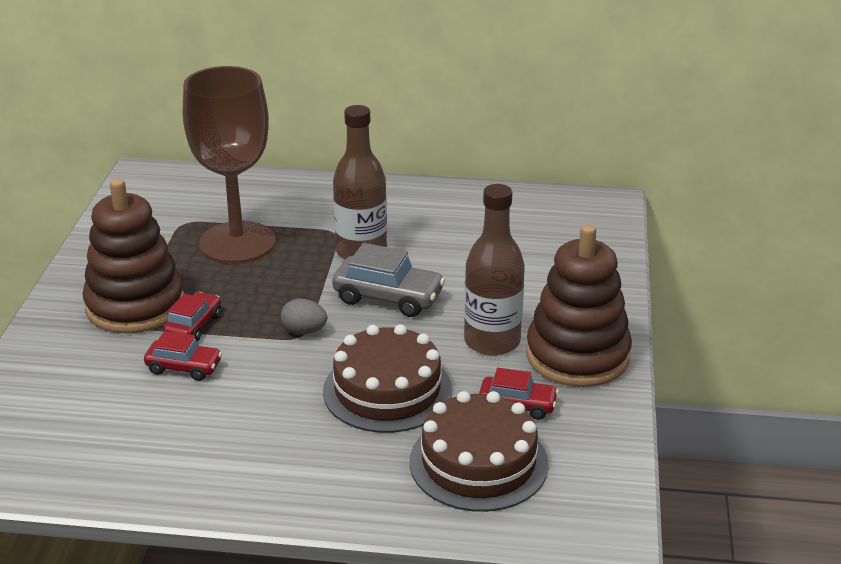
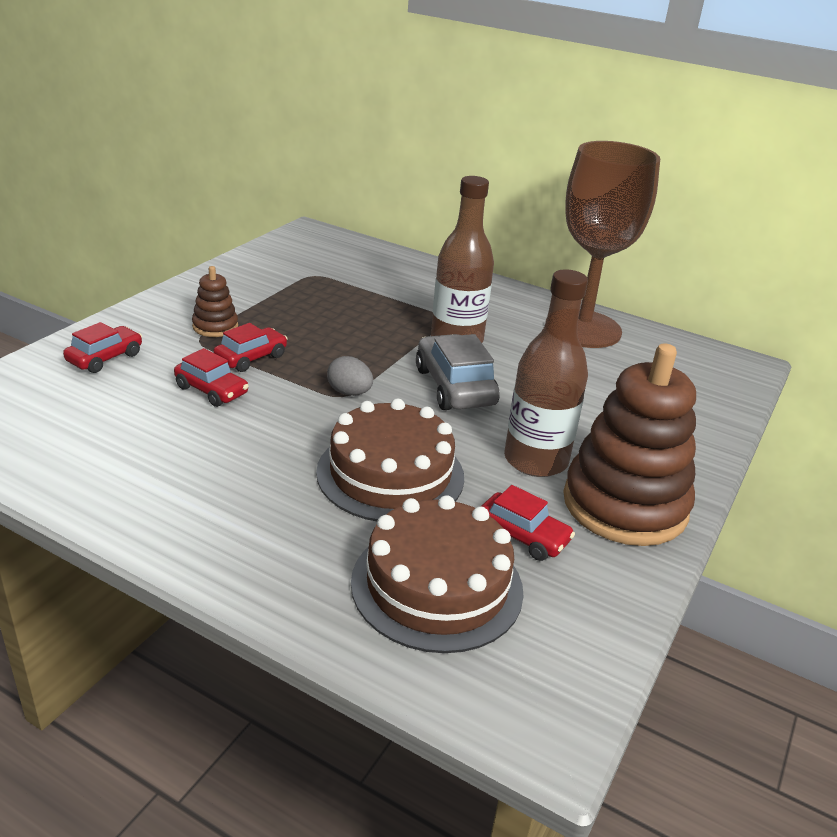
camera: 20 degrees right, 0 degrees up
brown stacking toy [82,179,184,333] -> brown stacking toy [192,266,238,337], size x0.46
brown goblet [183,66,275,264] -> brown goblet moved to [545,141,660,348]
grey car [332,243,445,317] -> grey car turned 150 degrees counterclockwise [416,334,500,410]
none -> red car [63,322,142,373]

